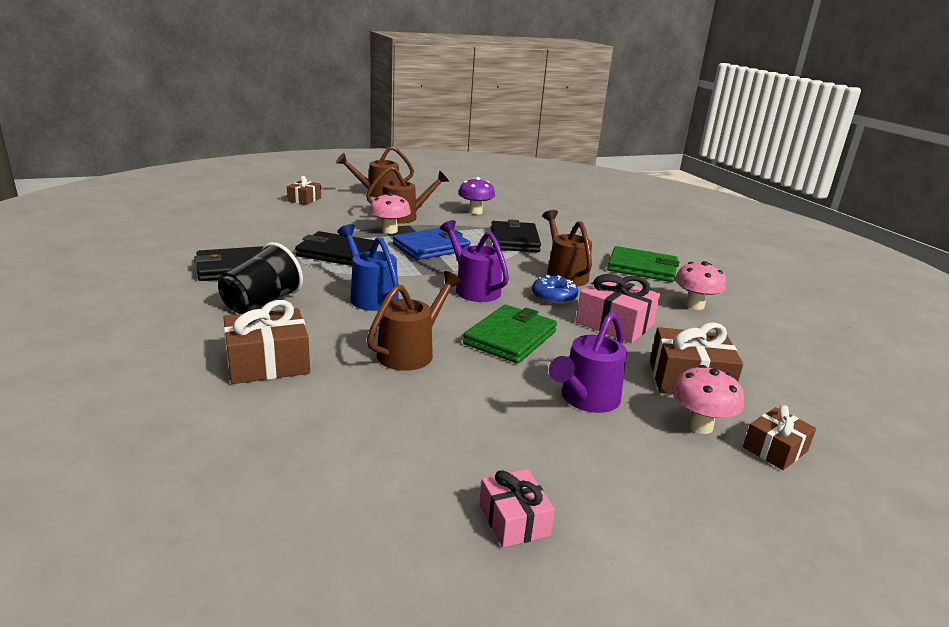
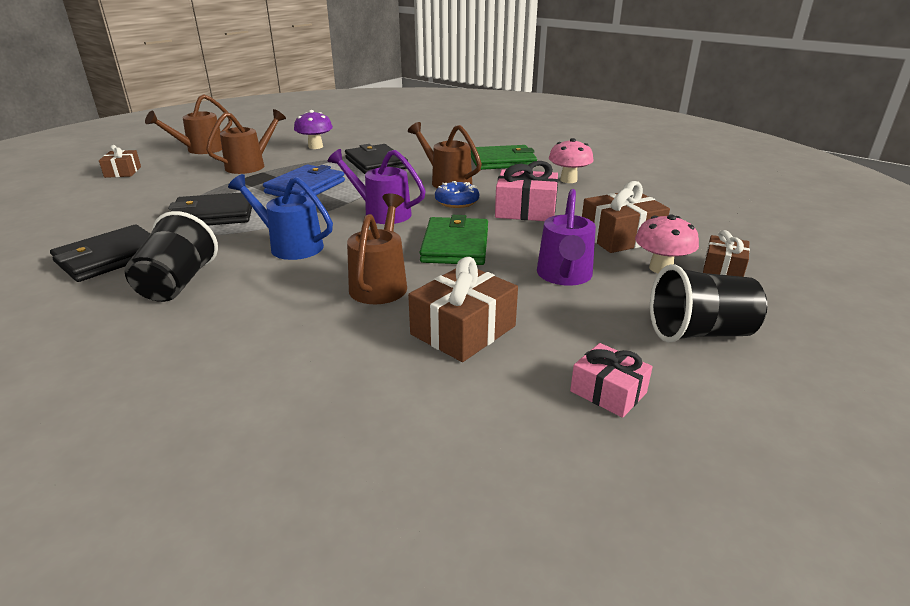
camera: 25 degrees left, 5 degrees up
brown gift [223,300,310,384] -> brown gift moved to [408,257,518,362]
pink mushroom [369,192,411,234] -> none
none -> black cup [650,264,767,343]

